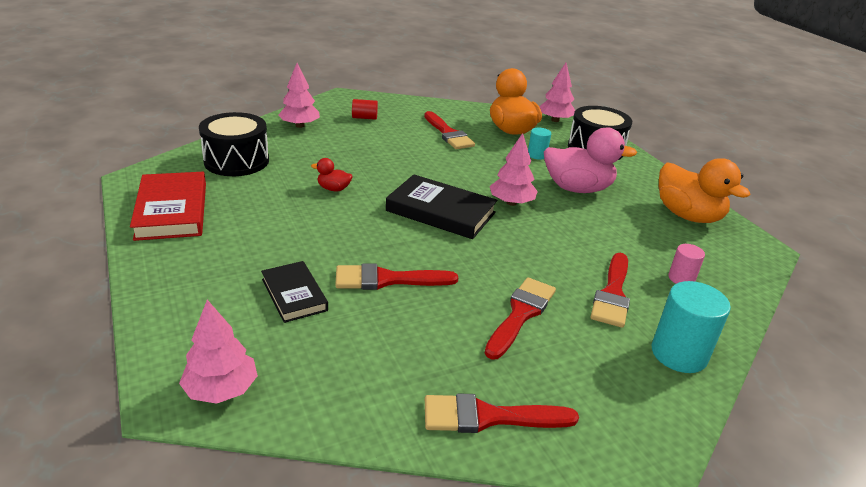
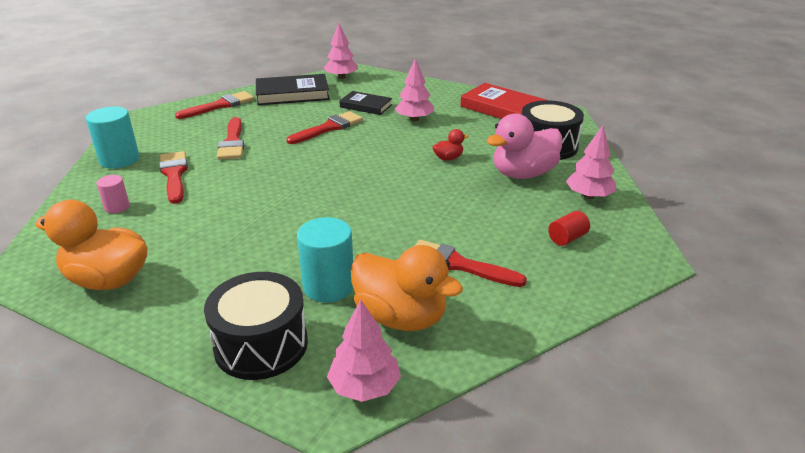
camera: 145 degrees right, 0 degrees up
black book [386,174,497,239] -> black book moved to [256,74,330,105]
pink tree [490,133,538,206] -> pink tree moved to [395,58,434,121]
turquoise cylinder [528,128,551,160] -> turquoise cylinder [297,217,353,302], size x1.81
pink duck [544,127,637,193] -> pink duck moved to [486,113,562,179]

